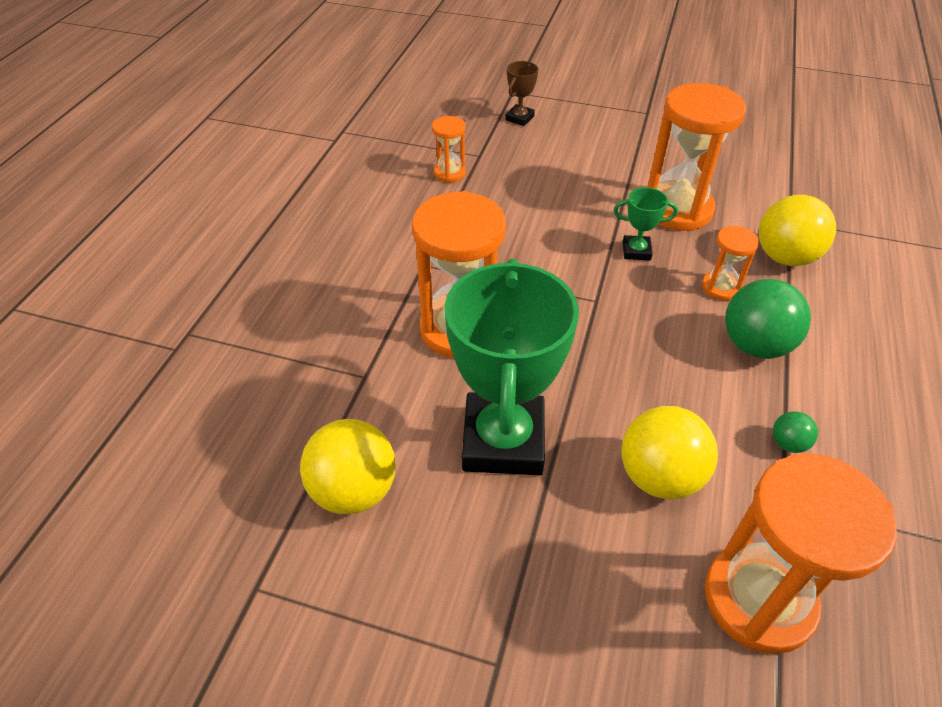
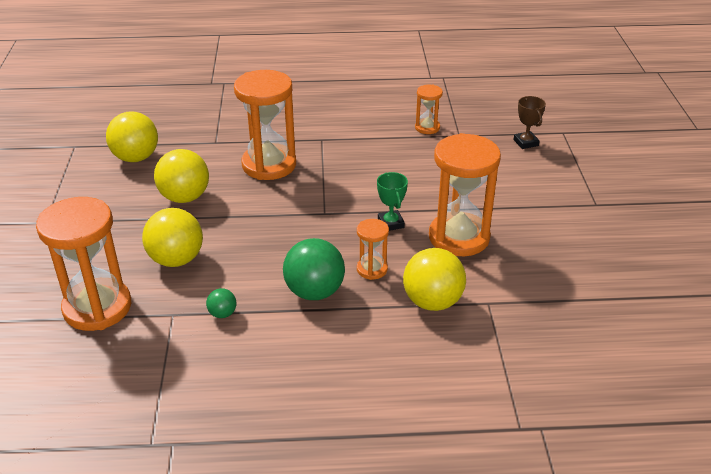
camera: 70 degrees right, 10 degrees down
green trophy [445,259,579,475] -> yellow ball [154,149,209,203]
brown trophy [505,61,539,126] -> brown trophy turned 60 degrees clockwise [513,96,546,149]

